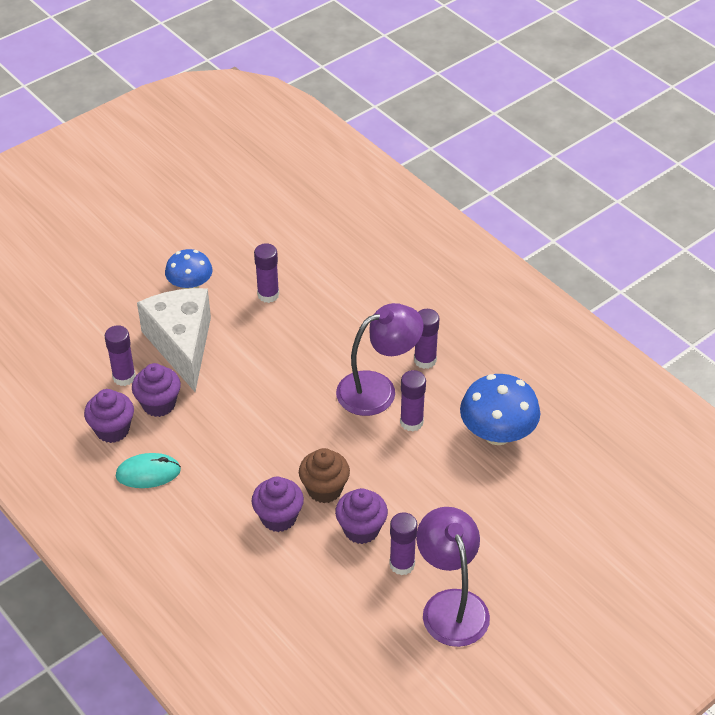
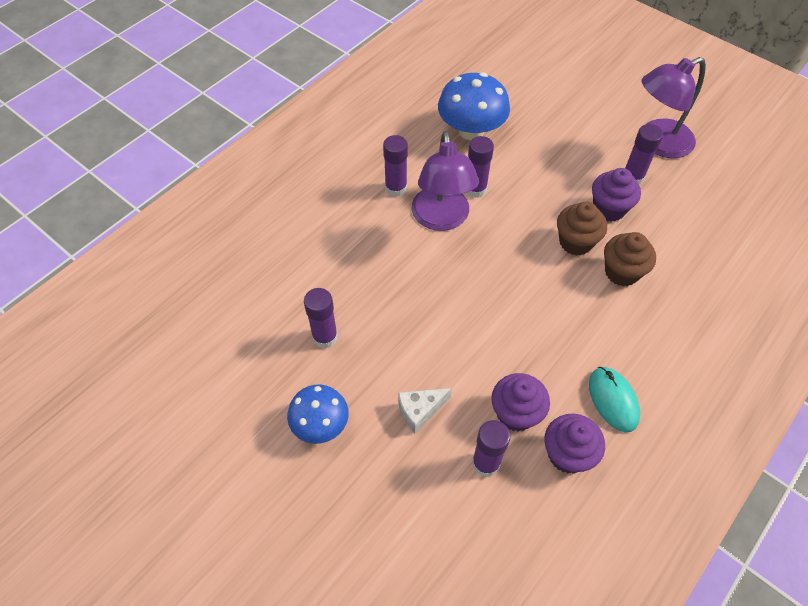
camera: 100 degrees left, 10 degrees up
white cheese [137,288,211,392] -> white cheese [398,388,452,433], size x0.44
purple cupcake [252,477,304,532] -> brown cupcake [604,232,656,286]
purple lamp [336,303,424,416] -> purple lamp turned 150 degrees counterclockwise [411,131,479,231]

